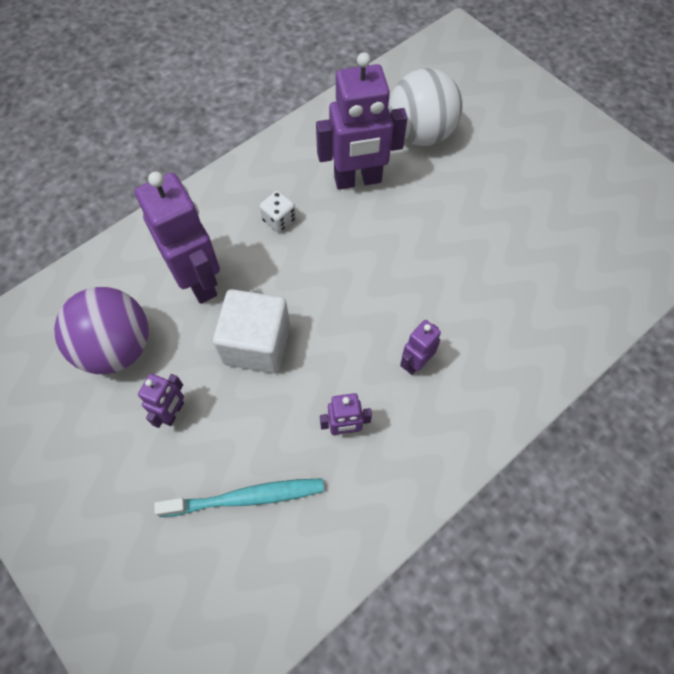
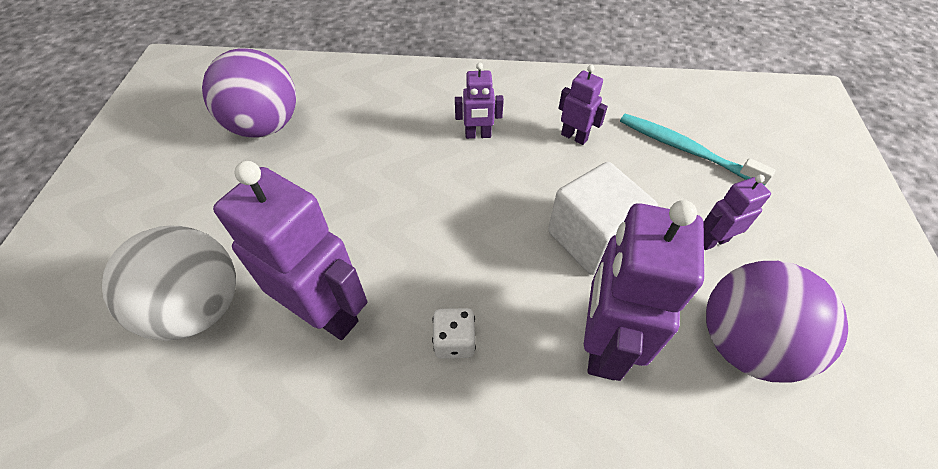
camera: 135 degrees left, 10 degrees down
none -> purple ball [202,48,296,138]

